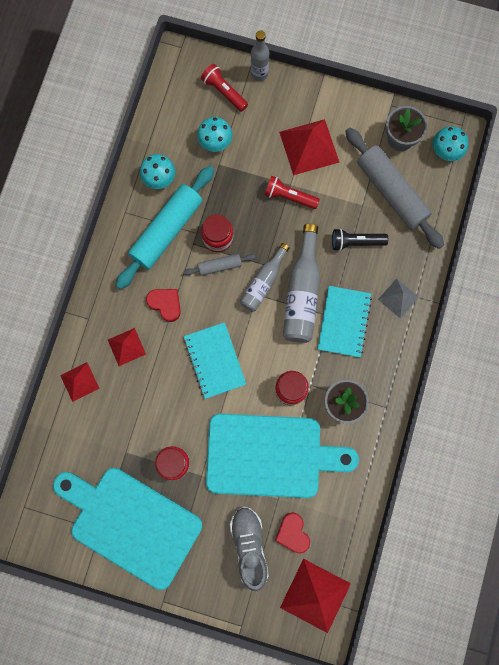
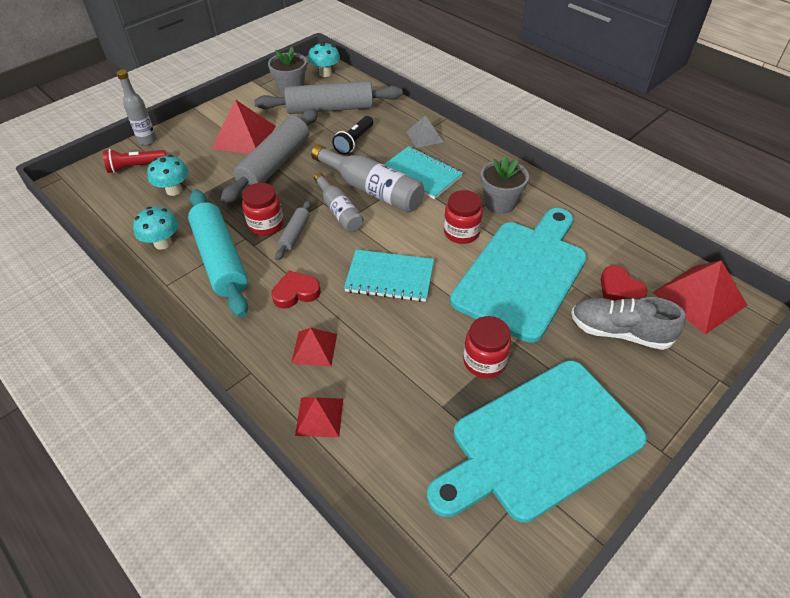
camera: 60 degrees left, 30 degrees down
red flashlight [265,176,320,209] -> grey rolling pin [221,108,318,204]
red heart [275,512,310,553] -> red heart turned 45 degrees clockwise [601,265,648,301]

